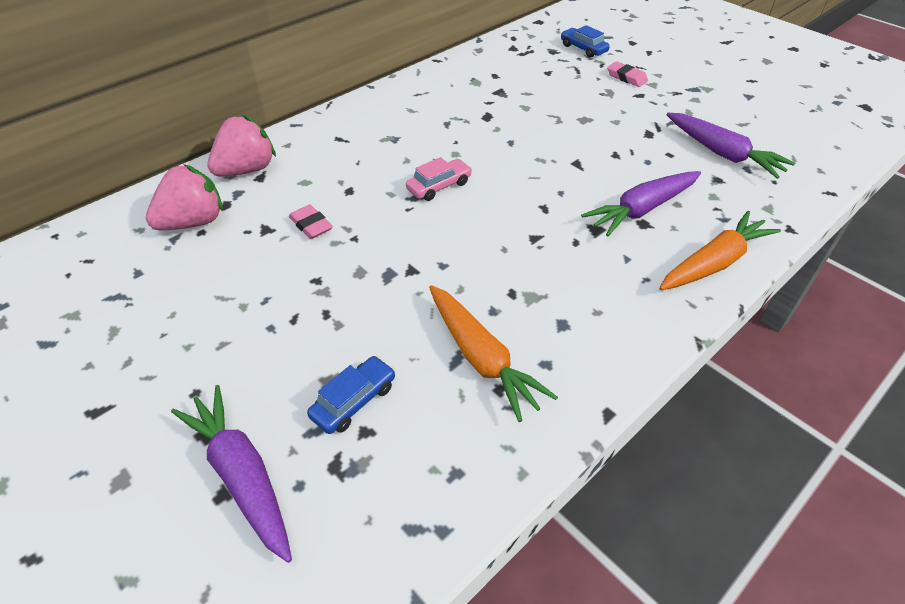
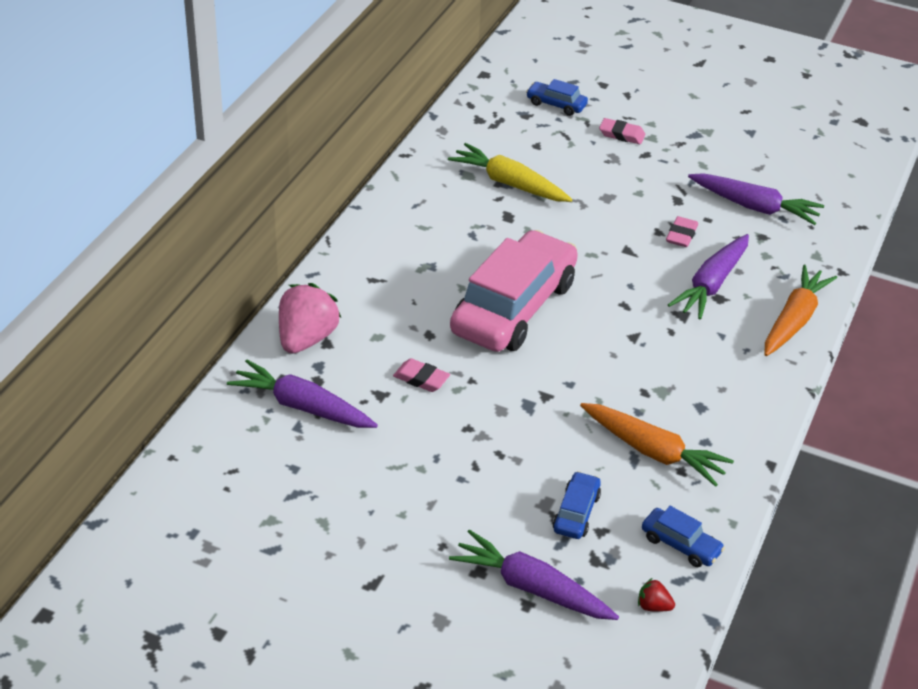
camera: 25 degrees left, 5 degrees down
pink strawberry [146,164,223,230] -> purple carrot [227,360,378,428]
pink car [406,157,472,201] -> pink car [450,230,578,352], size x2.38
none -> yellow carrot [448,143,572,202]
none -> red strawberry [638,578,675,612]
none -> blue car [642,506,725,567]
none -> pink eraser [666,216,698,247]

